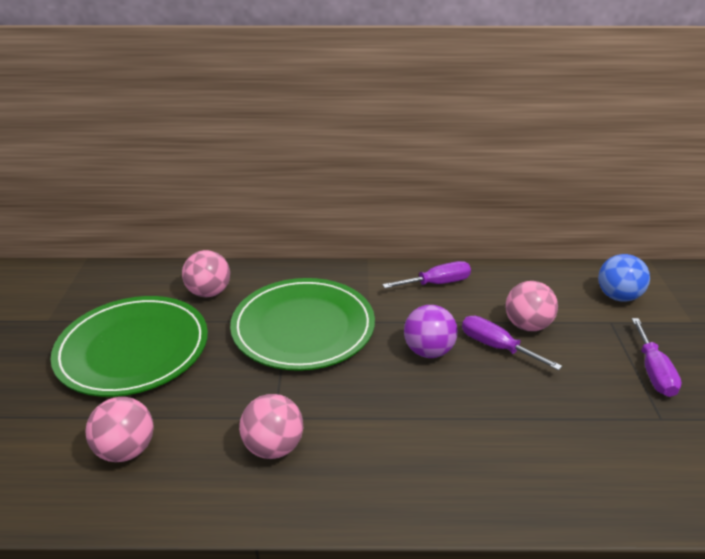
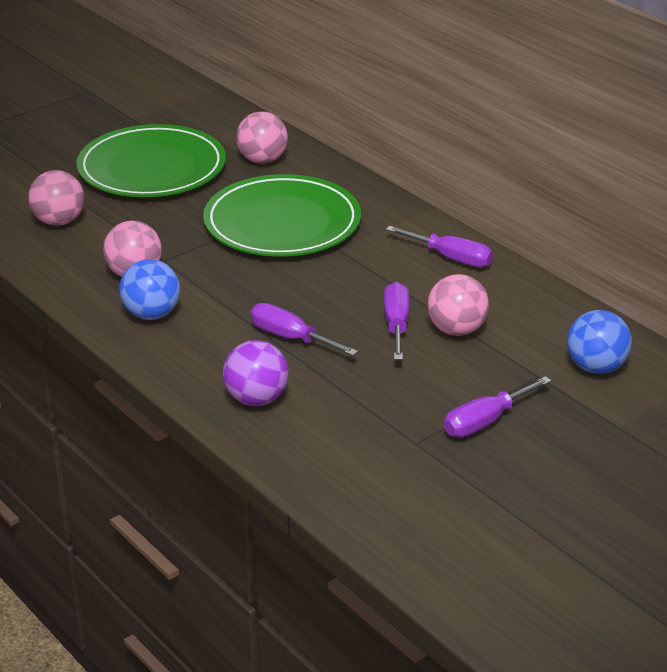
camera: 50 degrees right, 0 degrees up
purple ball [404,305,458,358] -> purple ball moved to [223,340,289,406]
none -> blue ball [119,259,181,320]
none -> purple screwdriver [250,303,358,356]

